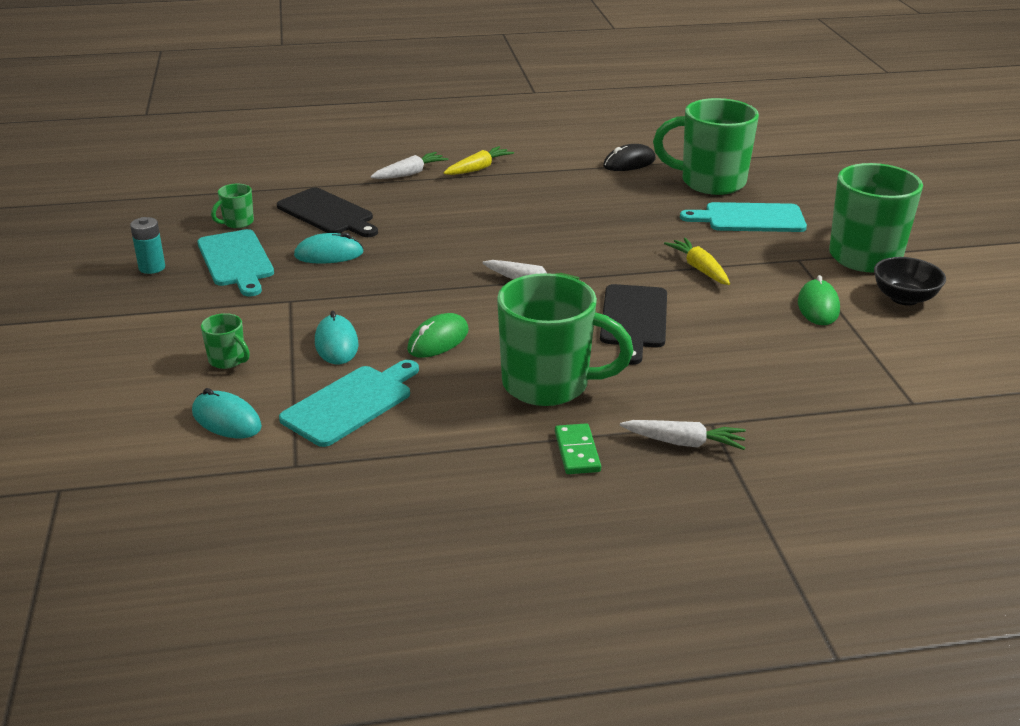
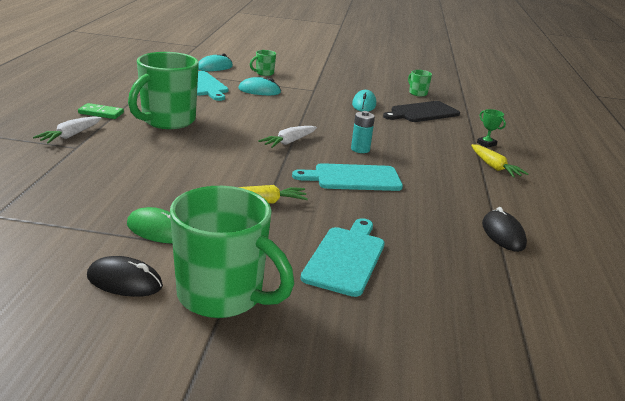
camera: 105 degrees right, 5 degrees down
turquoise battery [130,217,165,274] -> turquoise battery moved to [351,111,375,153]
turquoise cutting board [197,229,274,297] -> turquoise cutting board moved to [292,163,403,191]
white carrot [370,152,448,179] -> green trophy [477,109,506,148]
green mouse [407,313,469,358] -> none
black cutting board [600,284,667,365] -> none
green mug [653,98,759,195] -> none
black bowl [874,257,946,306] -> black mouse [87,256,163,297]

